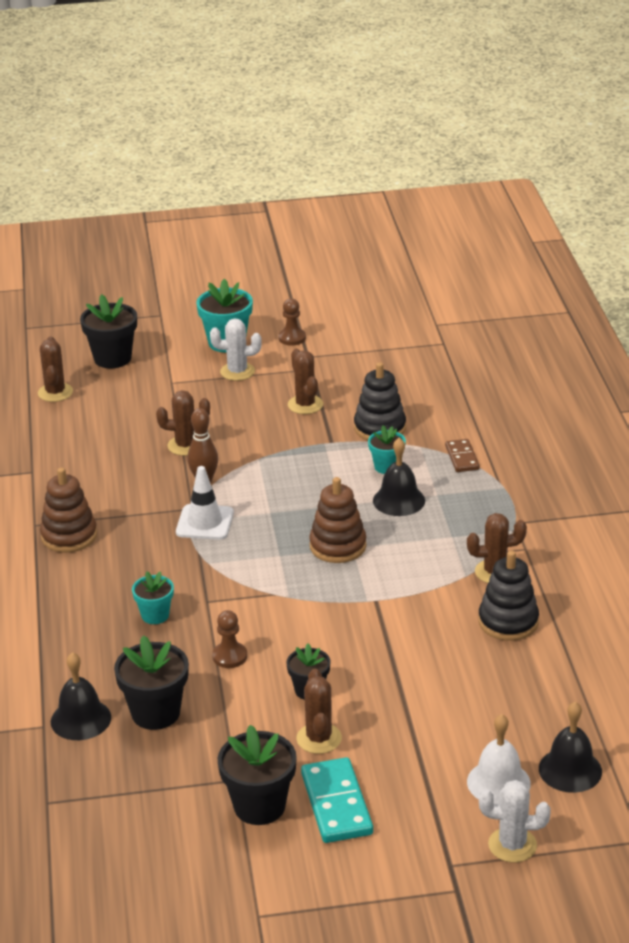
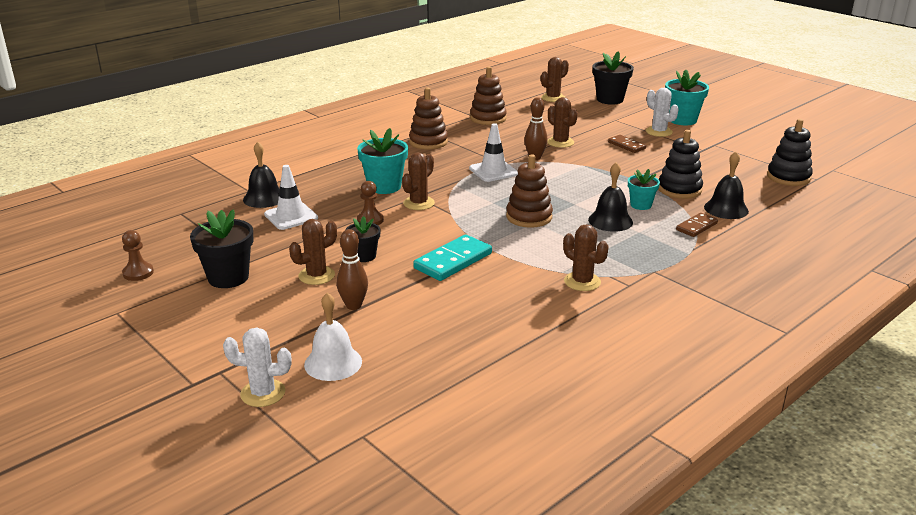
camera: 55 degrees right, 5 degrees down
black flower pot [114,635,189,730] -> white traffic cone [264,165,318,230]
turquoise flower pot [132,571,174,624] -> turquoise flower pot [357,128,408,194], size x1.65
brown pawn [278,298,306,346] -> brown pawn moved to [122,230,154,281]
brown cactus [288,349,323,414] -> brown cactus moved to [402,152,435,210]
turquoise domino [301,757,373,843] -> turquoise domino moved to [413,234,492,281]
black stacking toy [479,551,539,641] -> black stacking toy moved to [767,119,813,186]
white cactus [479,780,551,863] -> white cactus turned 60 degrees counterclockwise [223,328,292,407]
black bell [539,701,602,793] -> black bell moved to [704,151,749,219]
none -> brown bowling pin [337,229,368,310]
none -> brown stacking toy [470,67,507,125]
none -> brown domino [608,135,646,153]

